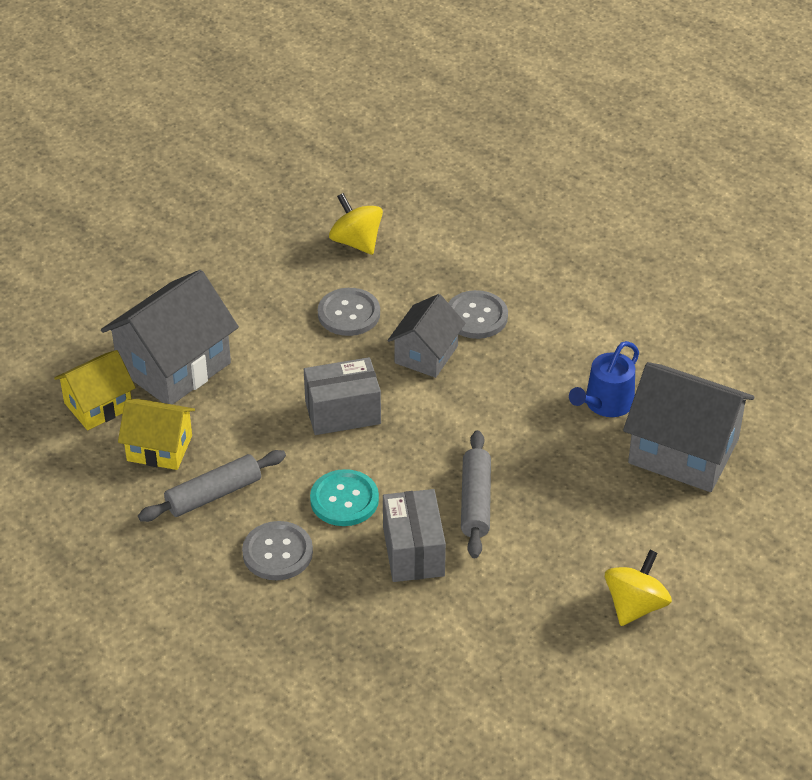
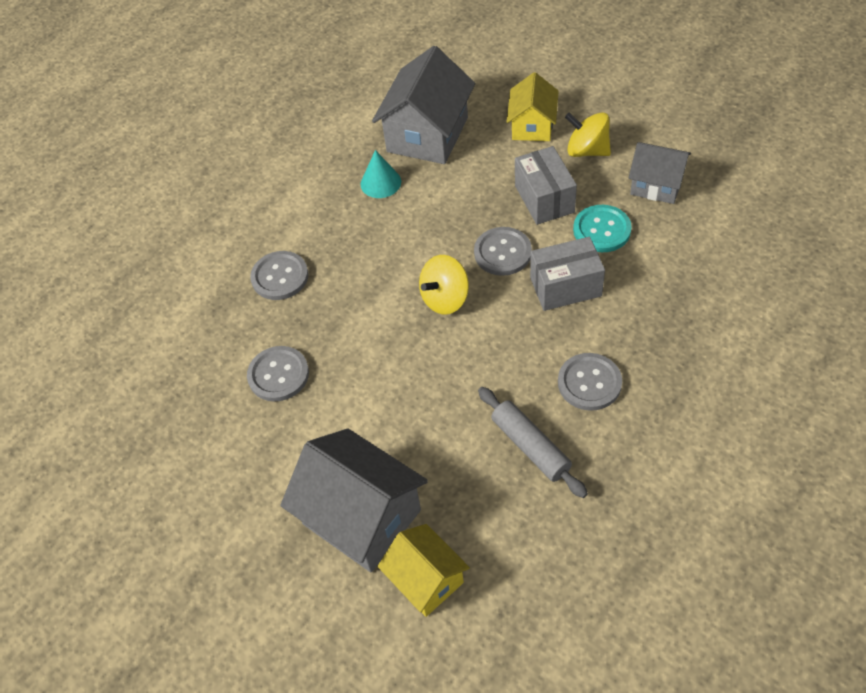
camera: 90 degrees left, 10 degrees up
yellow house [118,399,195,470] -> yellow house moved to [507,72,559,141]
grey box [304,357,381,435] -> grey box moved to [515,146,577,225]
turquoise button [310,469,379,526] -> turquoise button moved to [573,205,632,252]
yellow spinning top [329,193,383,255] -> yellow spinning top moved to [419,255,469,315]
grey house [387,294,465,378] -> grey house moved to [629,142,691,204]
grey rolling pin [461,430,491,558] -> grey button [474,227,532,276]
blue watering can [569,341,639,417] -> turquoise cone [361,150,401,198]

